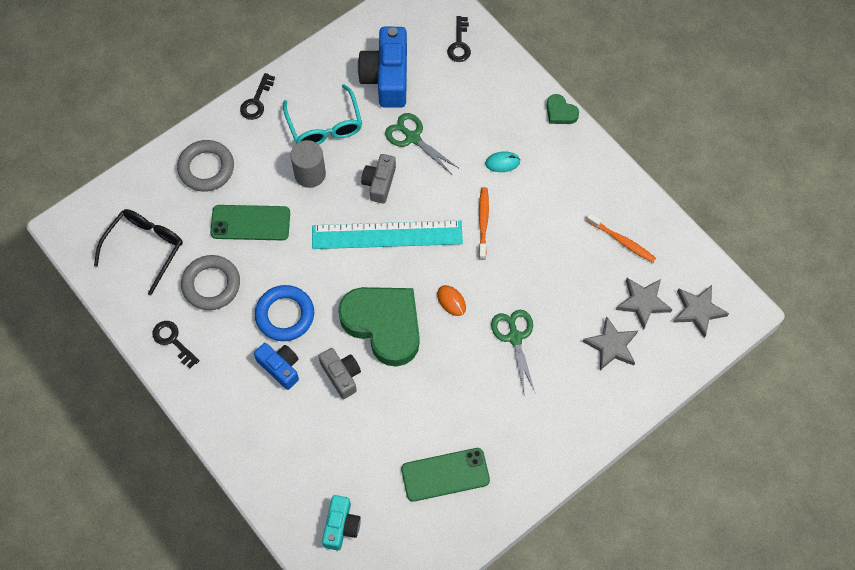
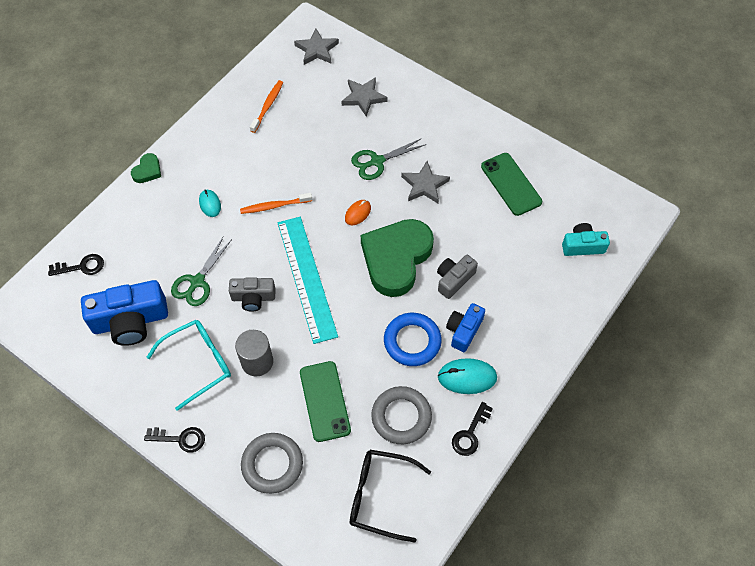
camera: 105 degrees left, 5 degrees down
grey star [616,278,672,329] -> grey star moved to [401,161,450,203]
none -> turquoise mouse [438,358,497,394]

